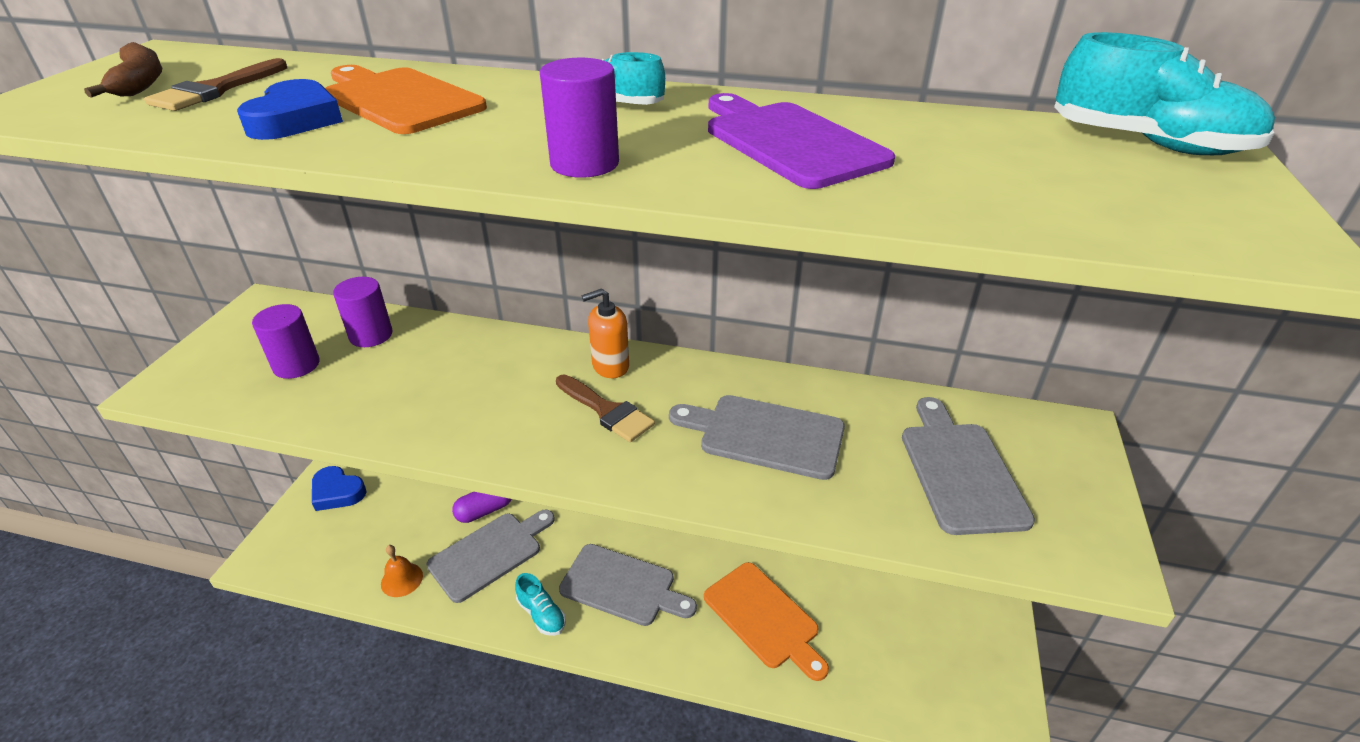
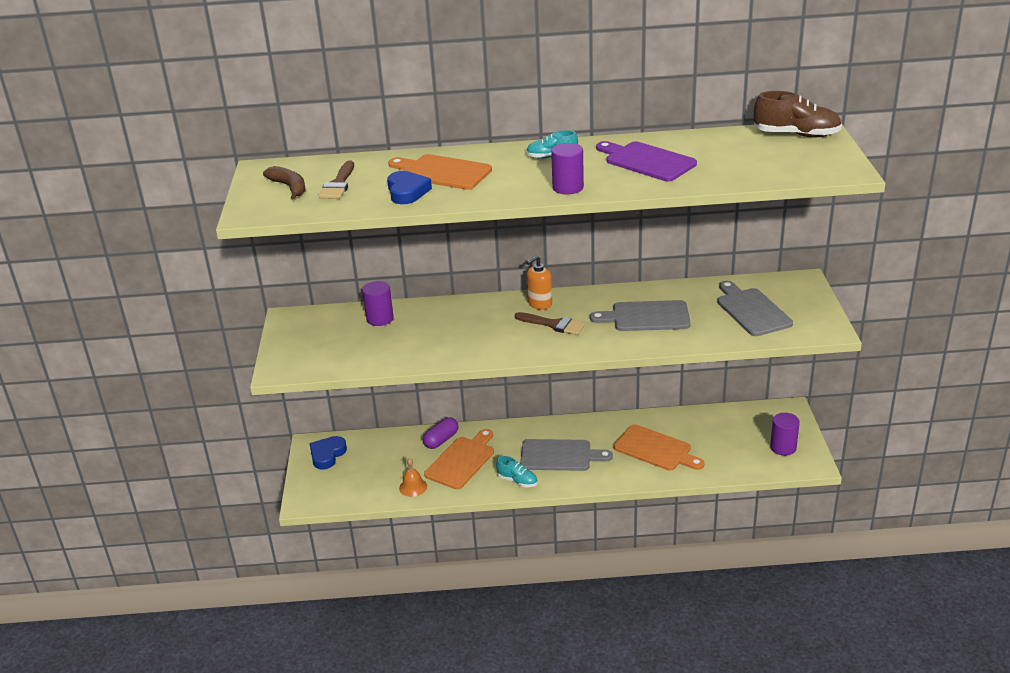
camera: 15 degrees left, 5 degrees down
purple cylinder [252,304,320,379] -> purple cylinder moved to [770,413,800,456]
blue heart [312,466,366,511] -> blue heart turned 105 degrees clockwise [310,436,347,470]
grey cutting board [426,510,555,603] -> orange cutting board [424,429,494,489]
turquoise shoe [1054,32,1275,155] -> brown shoe [754,91,842,137]

